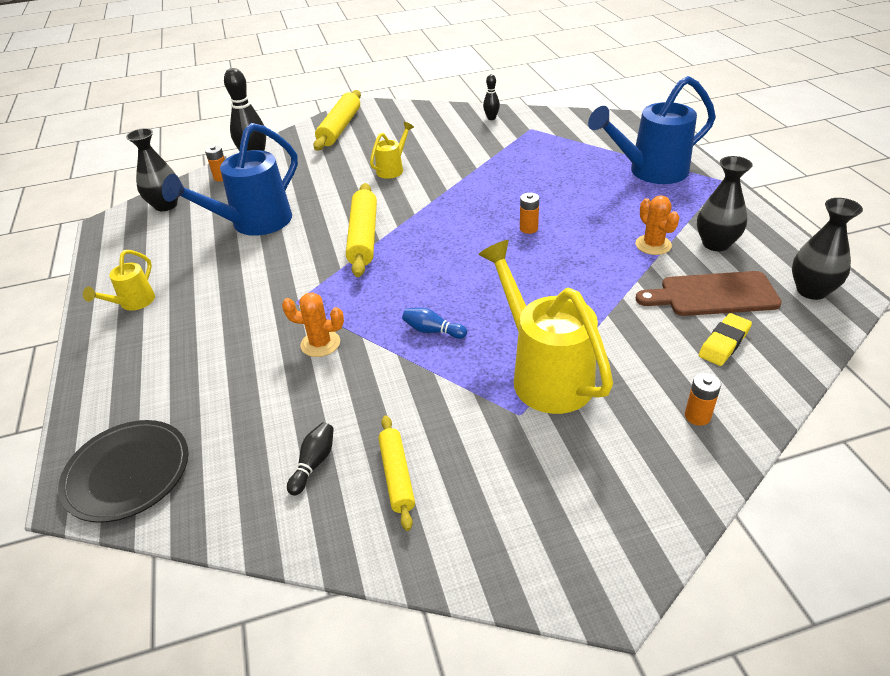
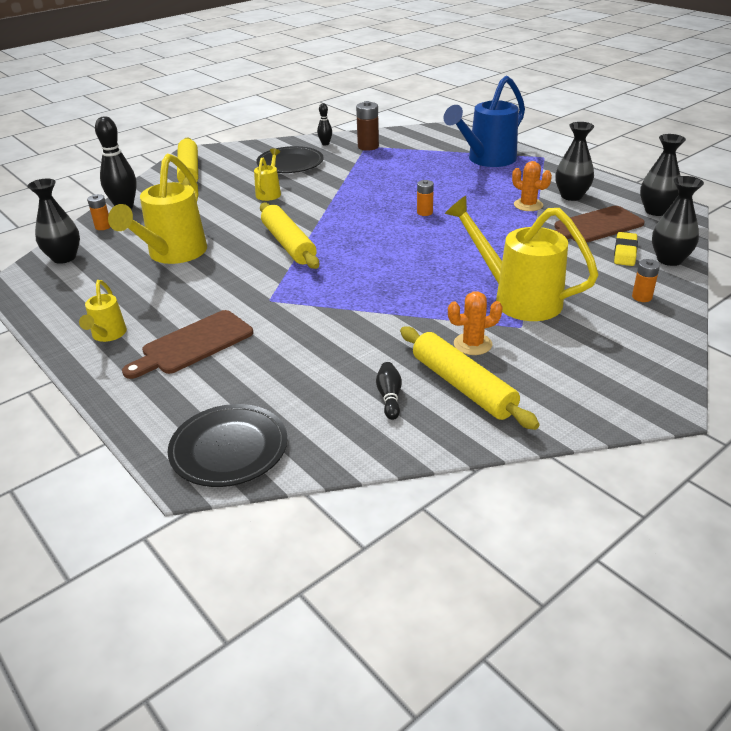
camera: 25 degrees left, 5 degrees down
blue watering can [162,123,298,236] -> yellow watering can [108,154,207,264]
orange cactus [282,292,344,357] -> orange cactus moved to [448,291,503,355]
yellow rolling pin [378,416,415,531] -> yellow rolling pin [400,326,540,430], size x1.64
blue bowling pin [402,308,467,339] -> none
none -> brown cutting board [122,310,253,379]
none -> black plate [256,146,324,173]
none -> brown battery [356,101,379,151]
none -> black vase [652,176,704,266]

